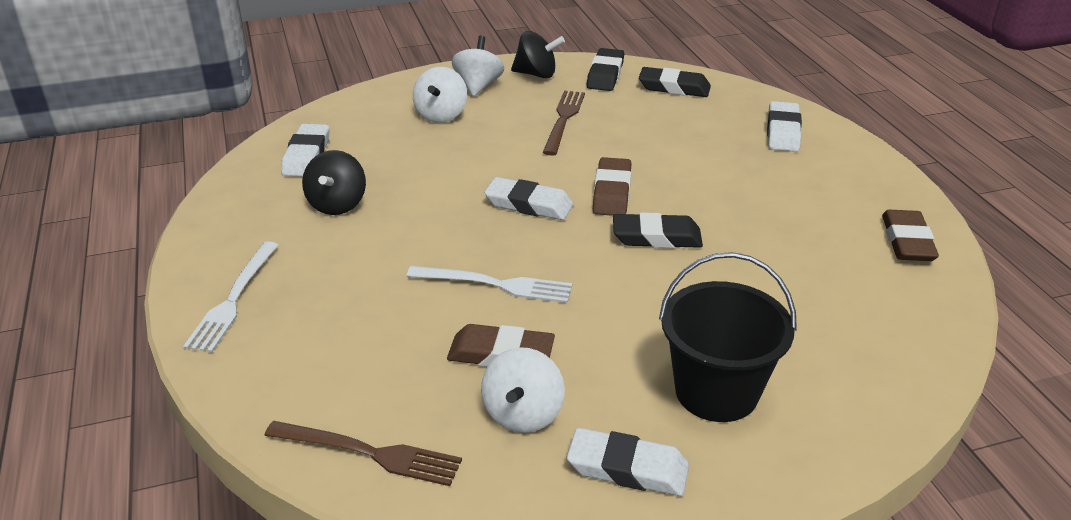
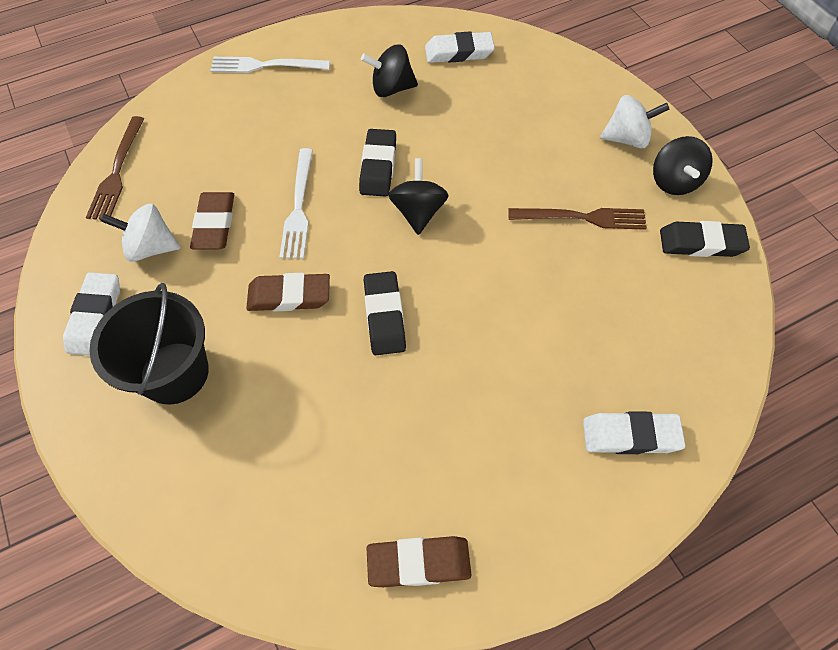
camera: 80 degrees right, 25 degrees up
white spinning top [413,67,467,123] -> none
white eraser [484,177,574,220] -> black spinning top [388,158,449,235]
brown eraser [593,157,631,216] -> brown eraser moved to [246,273,330,311]
black eraser [639,67,711,97] -> black eraser moved to [359,129,396,197]

